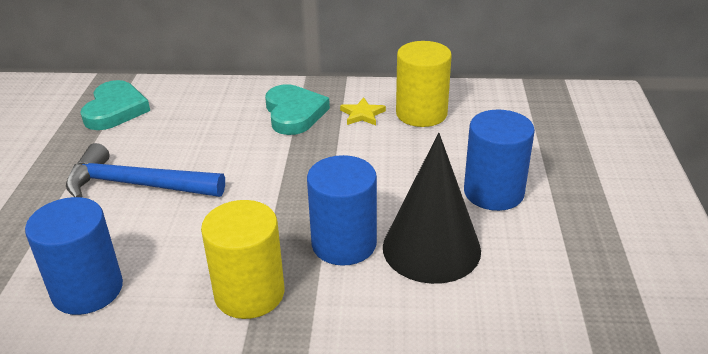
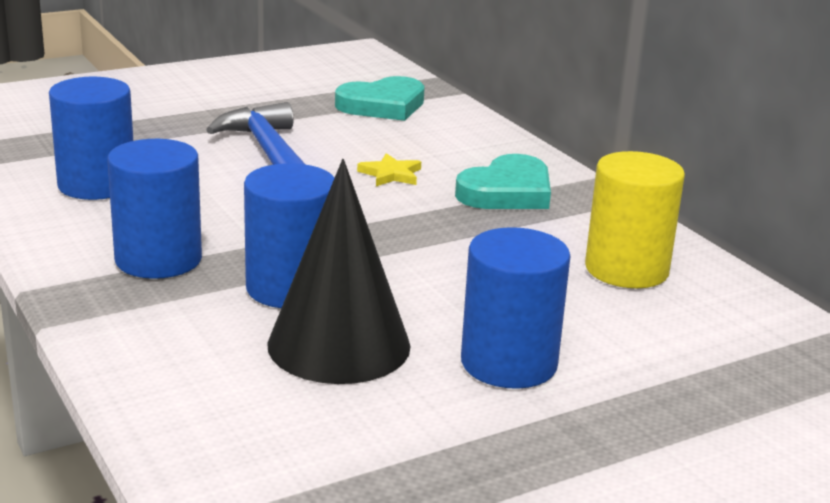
camera: 55 degrees right, 10 degrees down
yellow cylinder [201,200,285,319] -> blue cylinder [107,139,202,279]
yellow star [340,97,386,125] -> yellow star moved to [357,153,421,186]

